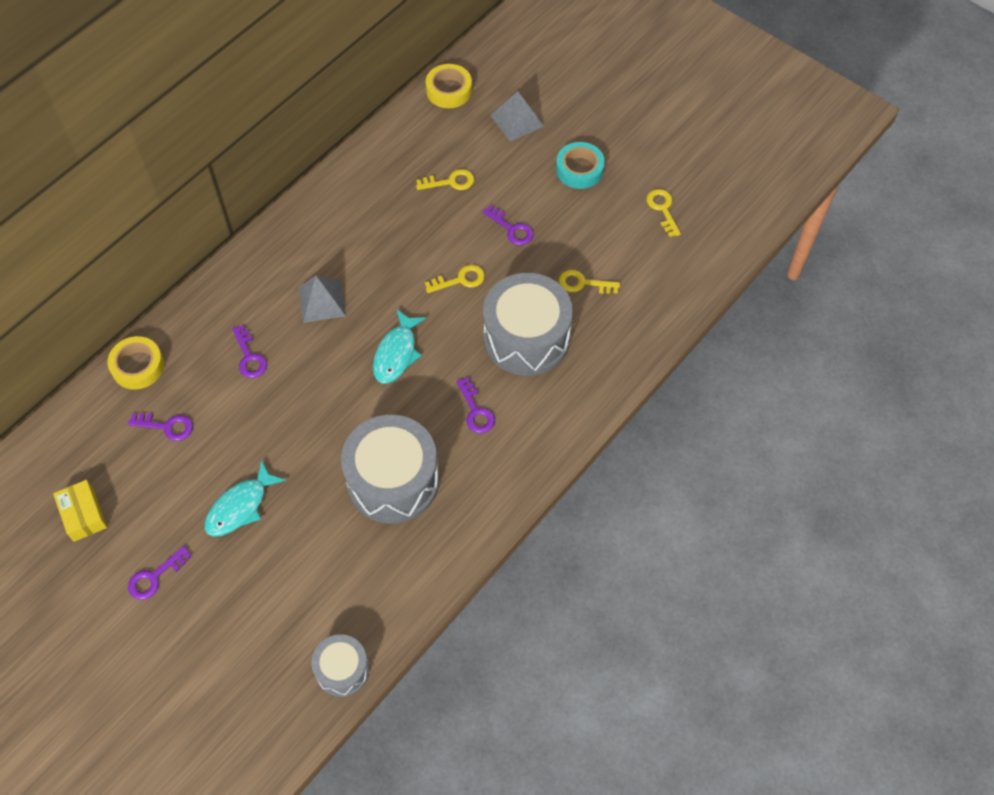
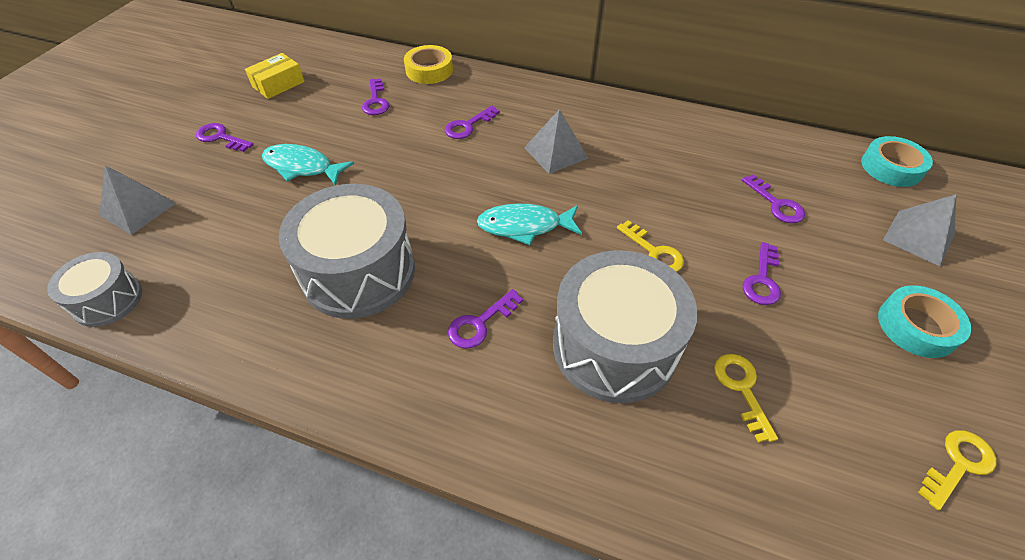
camera: 70 degrees right, 10 degrees down
yellow key [416,169,474,190] -> purple key [742,175,805,223]
yellow tape [426,64,472,108] -> turquoise tape [861,136,933,187]
none -> grey pyramid [99,166,176,235]

